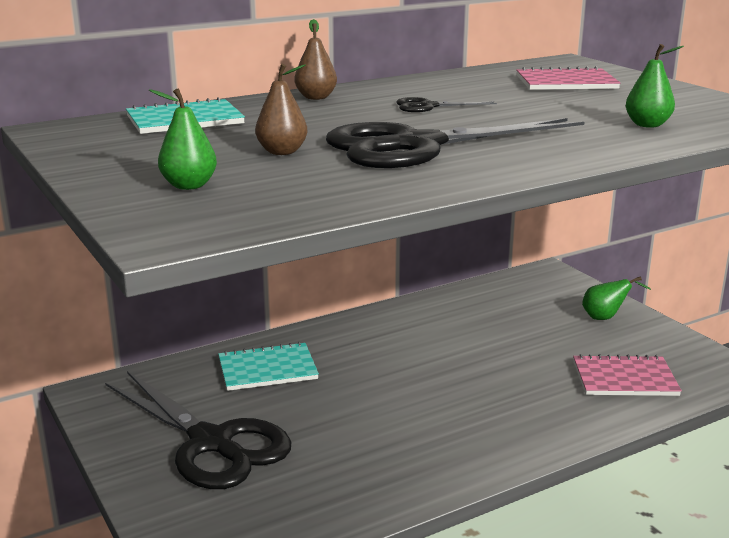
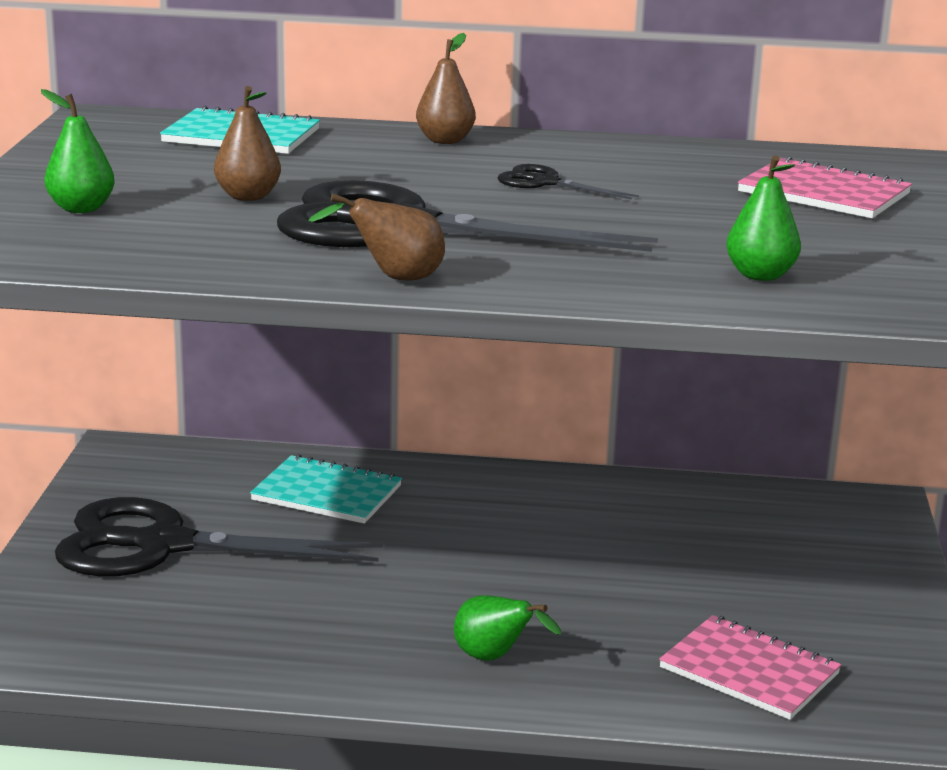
camera: 35 degrees right, 0 degrees up
black scissors [105,371,292,489] -> black scissors turned 105 degrees clockwise [55,497,383,577]
green pear [582,276,651,320] -> green pear moved to [454,595,561,661]
none -> brown pear [308,193,445,281]

